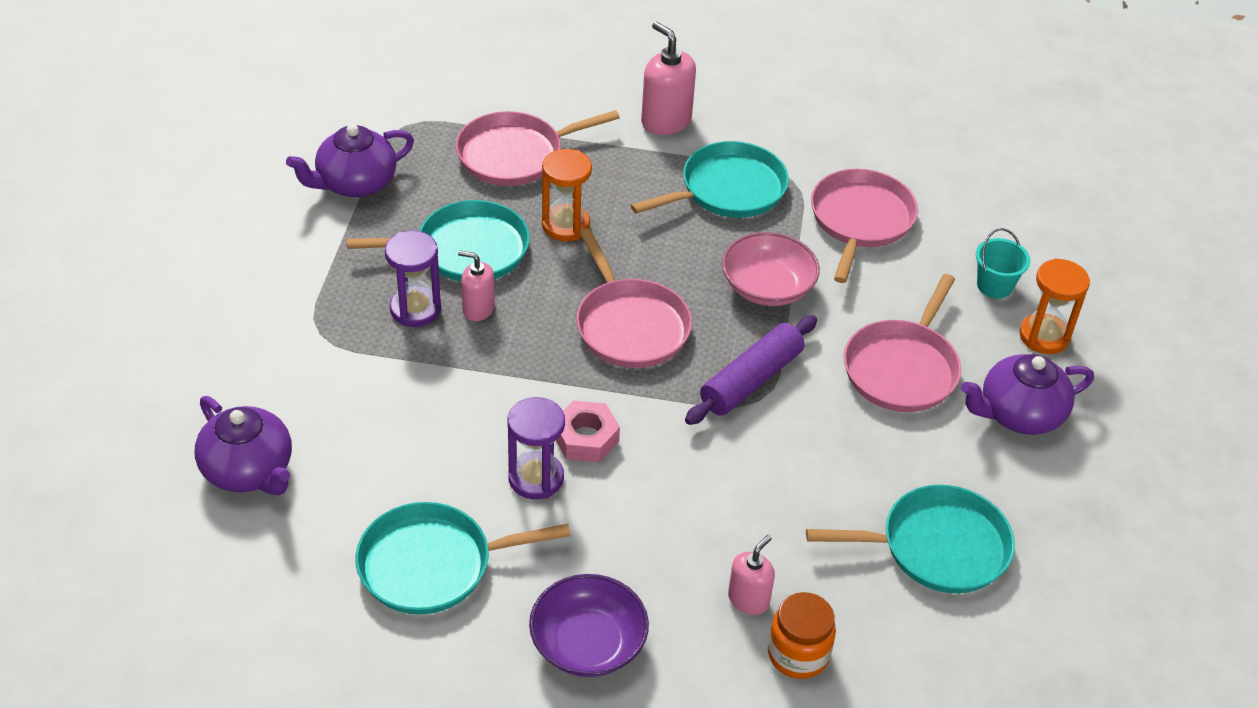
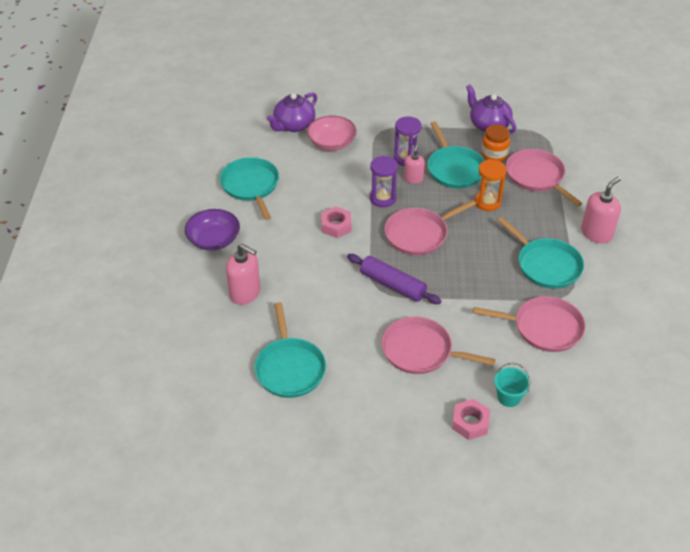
camera: 85 degrees right, 0 degrees up
purple hourglass [507,397,565,500] -> purple hourglass moved to [370,156,398,207]
pink bowl [722,232,820,306] -> pink bowl moved to [307,115,357,151]
pink soap dispenser [728,535,775,615] -> pink soap dispenser [226,243,260,305], size x1.61
orange jar [768,592,836,679] -> orange jar moved to [481,124,510,162]
purple teapot [961,354,1094,435] -> none
orange hourglass [1019,258,1090,354] -> pink nut [452,399,490,440]

